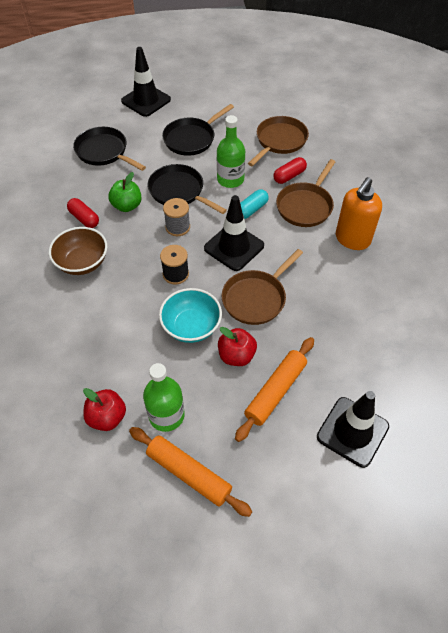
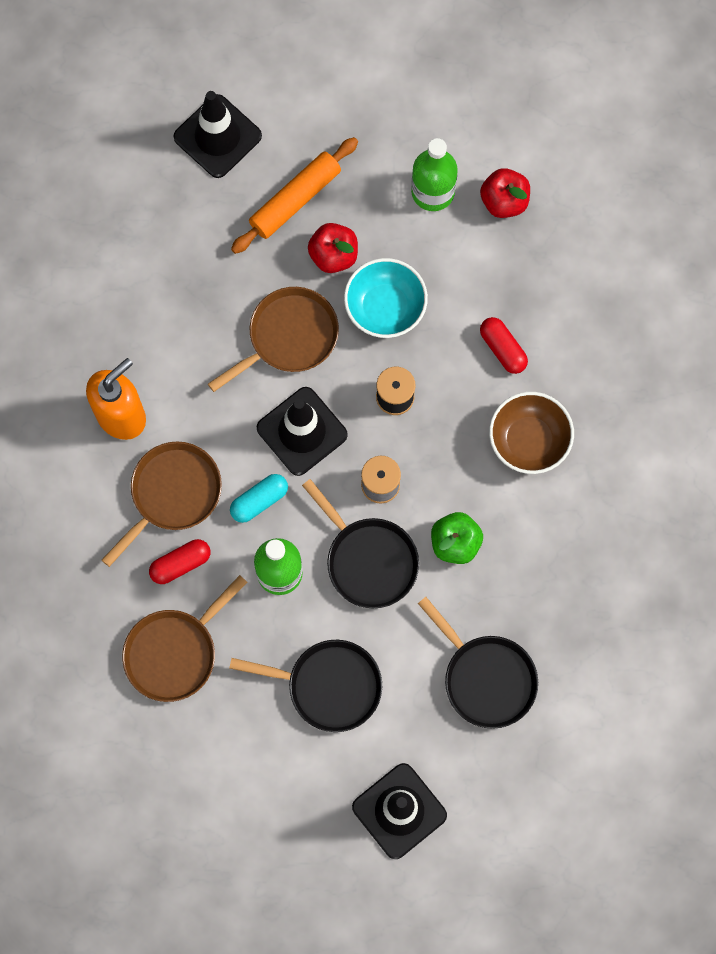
camera: 170 degrees left, 20 degrees up
red capsule [67,198,99,228] -> red capsule moved to [480,317,528,374]
orange rolling pin [129,427,252,517] -> none
black pan [162,104,234,156] -> black pan turned 45 degrees clockwise [229,640,382,732]

